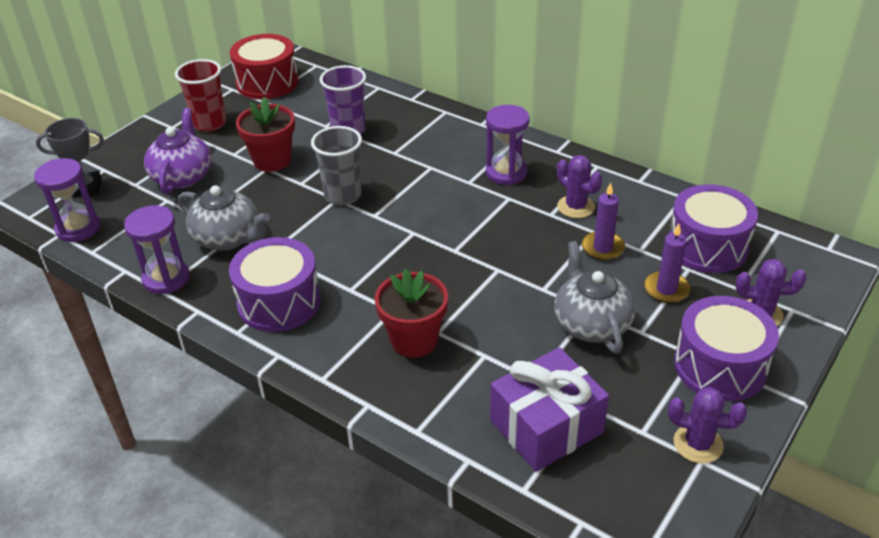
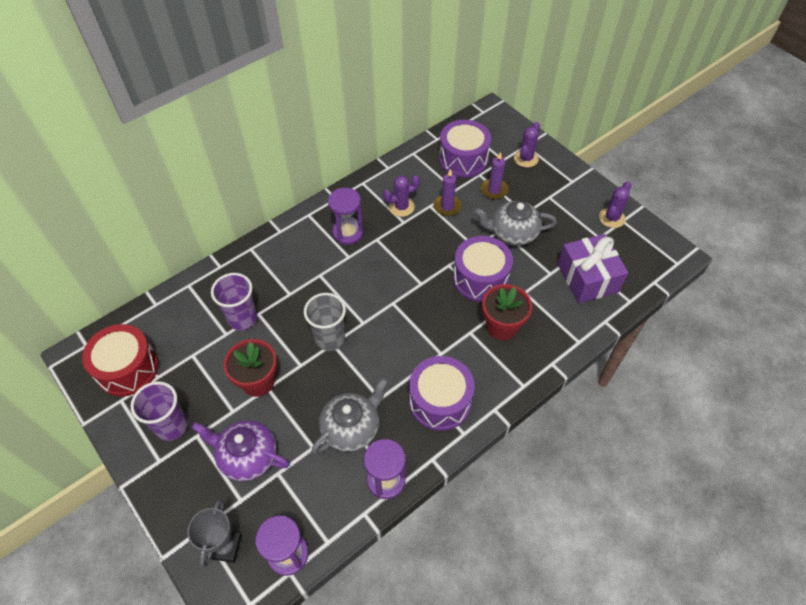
camera: 75 degrees left, 15 degrees up
red cup [175,59,226,132] -> purple cup [130,381,188,441]
purple drum [674,296,779,401] -> purple drum moved to [453,236,513,302]

